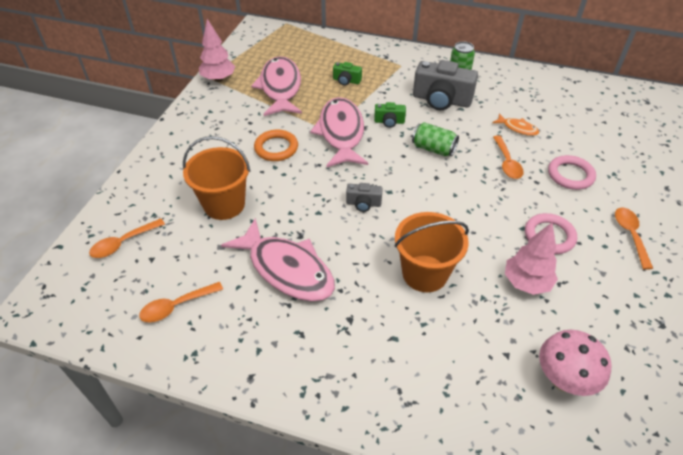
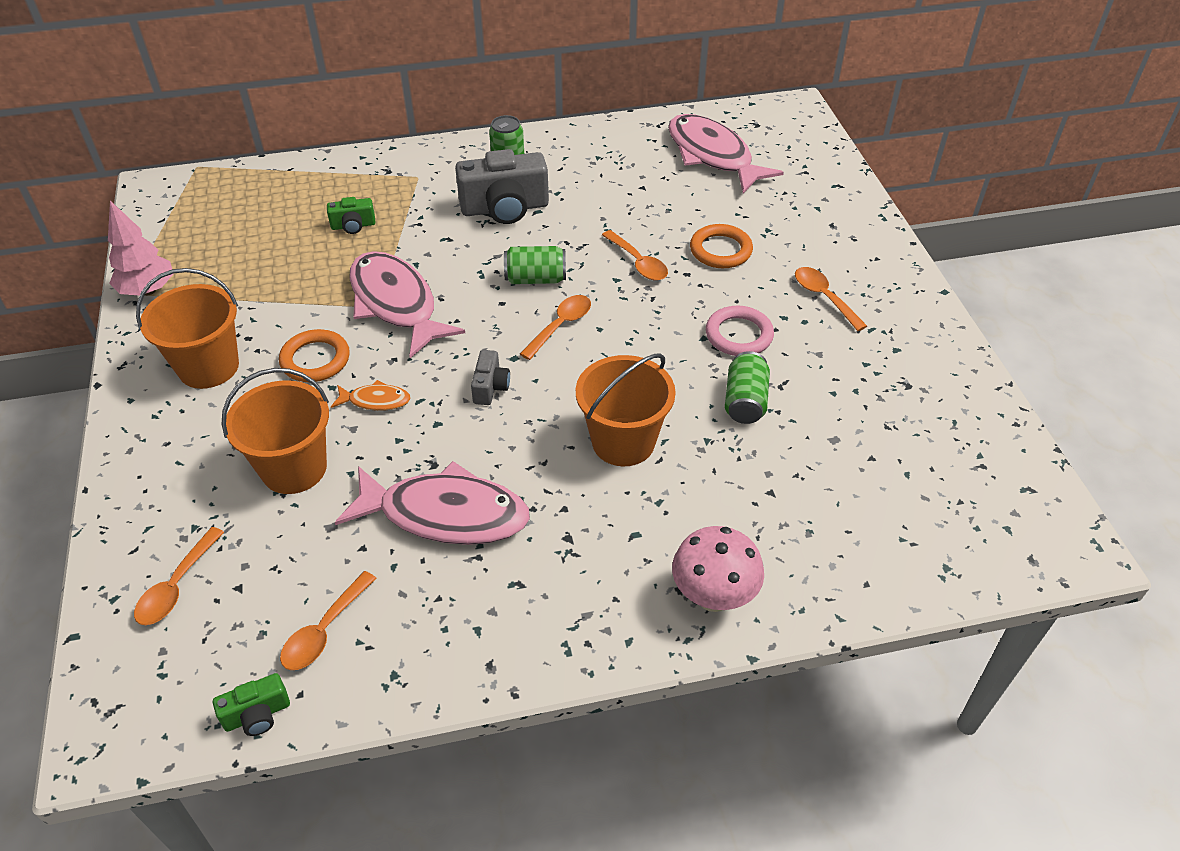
camera: 30 degrees left, 0 degrees up
pink fish [251,56,302,116] -> pink fish moved to [668,114,784,194]
grey camera [346,183,383,212] -> grey camera turned 60 degrees counterclockwise [471,350,510,405]
green camera [374,102,406,128] -> green camera moved to [213,673,290,736]
orange fish [492,113,539,136] -> orange fish moved to [331,380,411,411]
pink tree [505,223,558,295] -> green can [725,351,770,424]
pink mushroom [539,330,611,396] -> pink mushroom moved to [672,526,764,612]
pink ring [548,155,596,190] -> orange ring [690,224,753,268]
none -> orange bucket [136,268,239,389]
none -> orange spoon [520,295,591,360]

